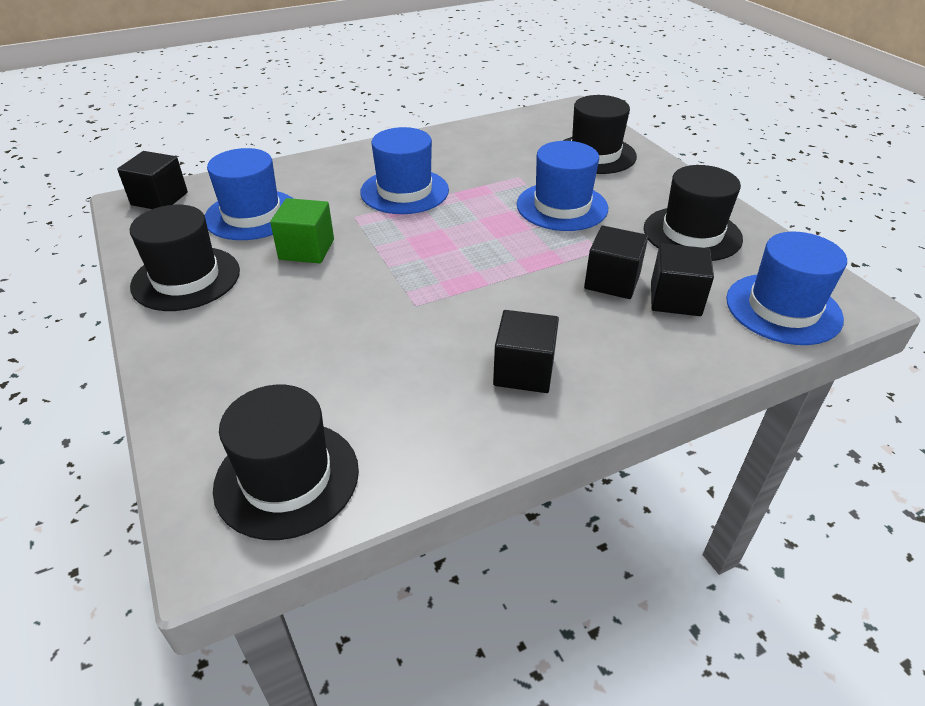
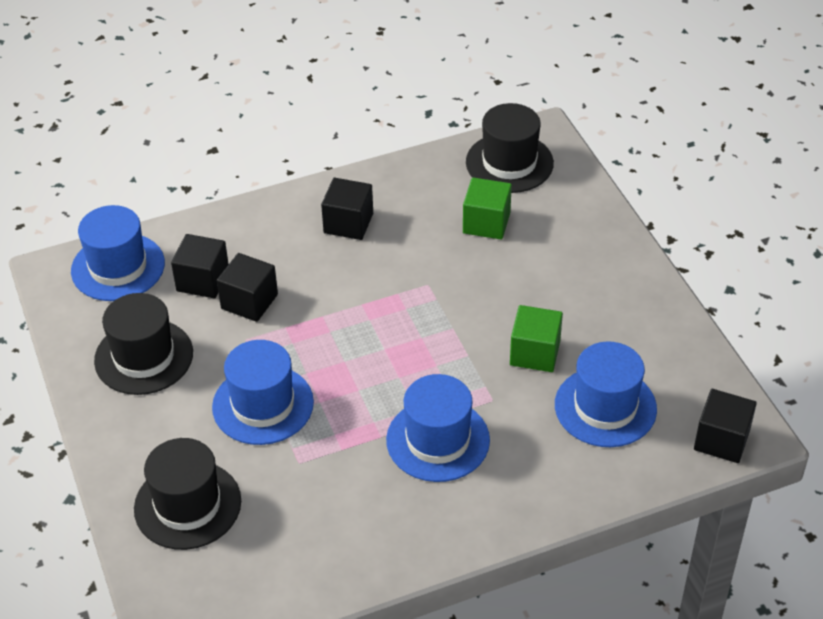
camera: 175 degrees left, 5 degrees up
black hat [130,205,240,311] -> none
none -> green cube [463,177,512,240]

